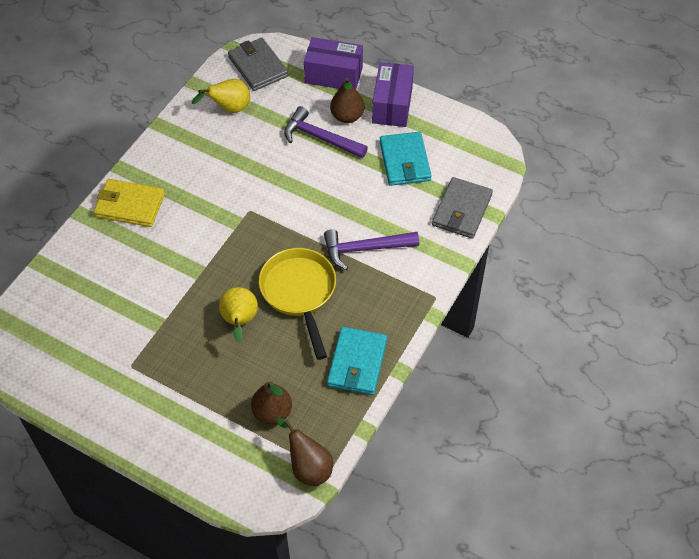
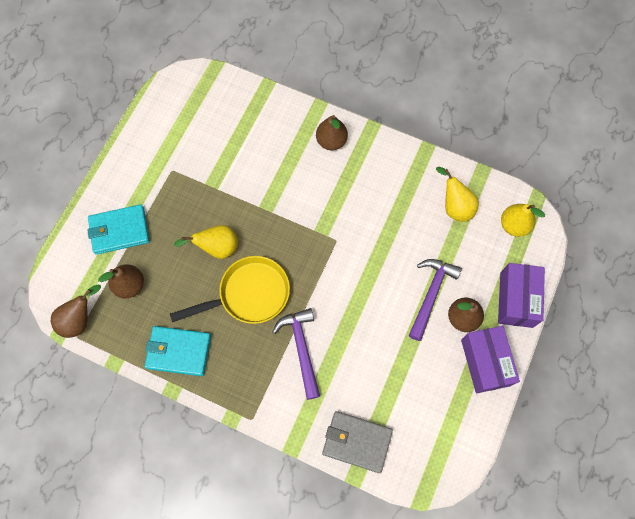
camera: 85 degrees right, 15 degrees up
yellow wallet [94,179,165,227] -> brown pear [316,115,348,150]
grey wallet [228,38,288,91] -> yellow pear [501,204,545,237]
purple box [372,62,414,127] -> purple box turned 75 degrees clockwise [461,326,520,393]
turquoise wallet [380,132,432,186] -> turquoise wallet moved to [87,204,150,255]

